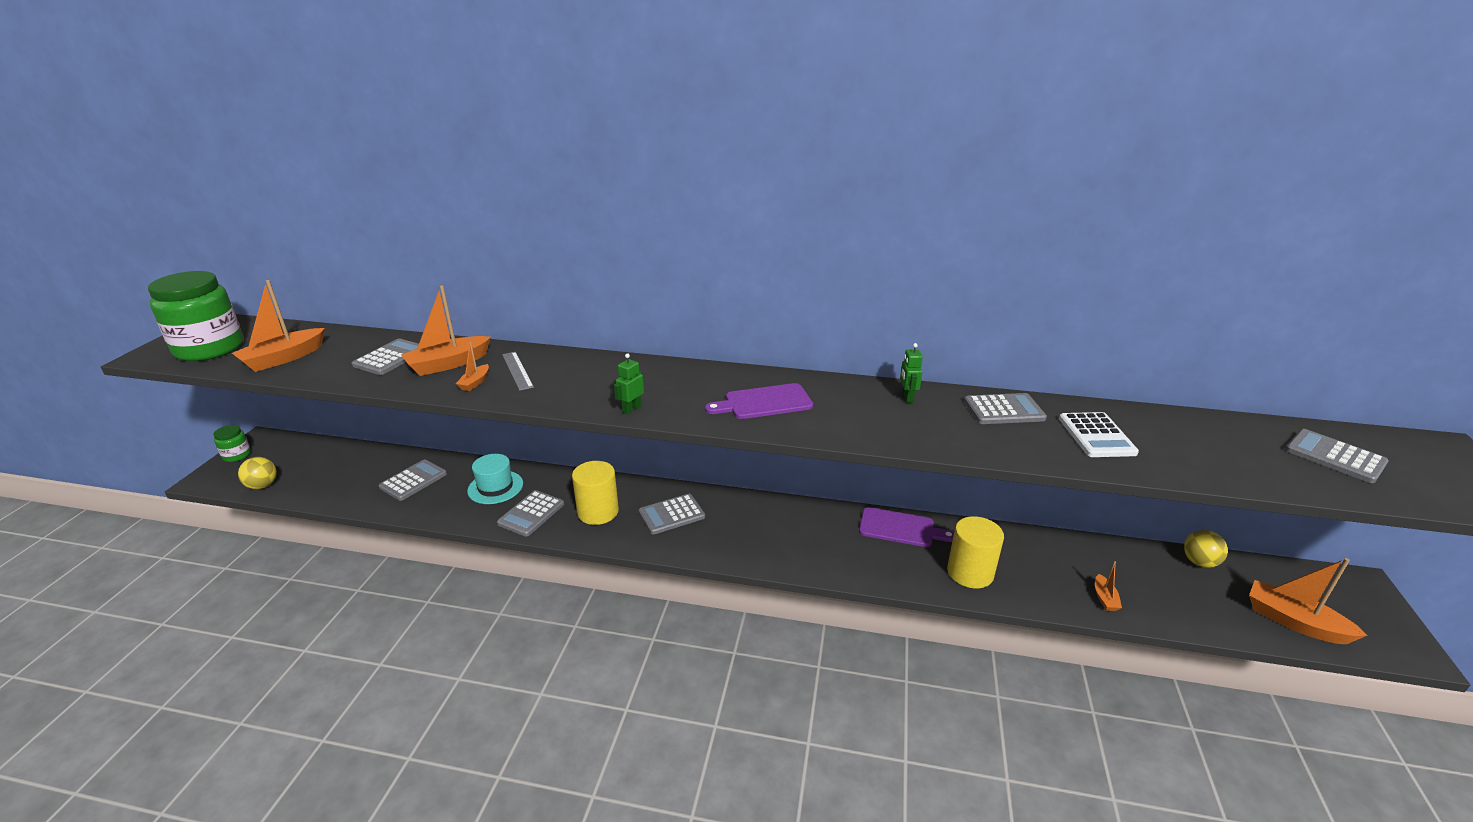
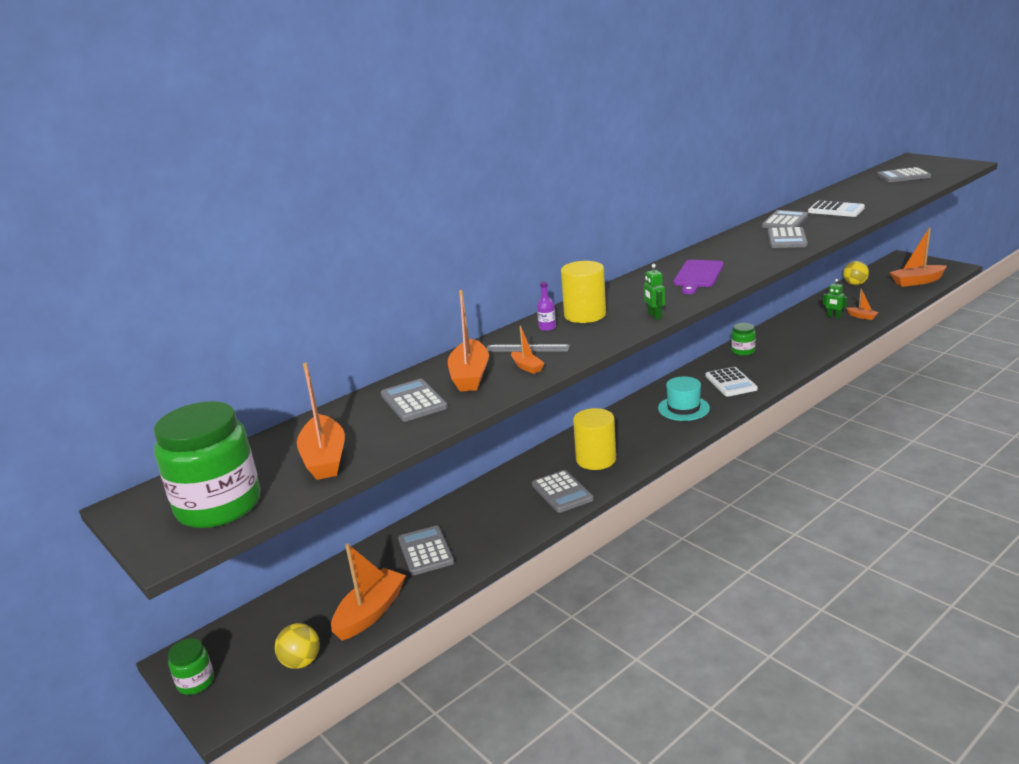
camera: 50 degrees left, 5 degrees down
turquoise hat [467,454,523,504] -> turquoise hat moved to [658,376,710,421]
grey calculator [638,494,705,535] -> grey calculator moved to [768,227,808,248]
purple cutting board [859,507,954,547] -> green jar [731,323,756,356]
green robot [900,343,923,403] -> green robot moved to [822,279,848,319]
yellow cylinder [947,516,1004,588] -> yellow cylinder moved to [561,261,606,323]
none -> orange boat [331,543,406,641]
none -> purple bottle [537,282,556,331]
none -> white calculator [706,367,758,397]

